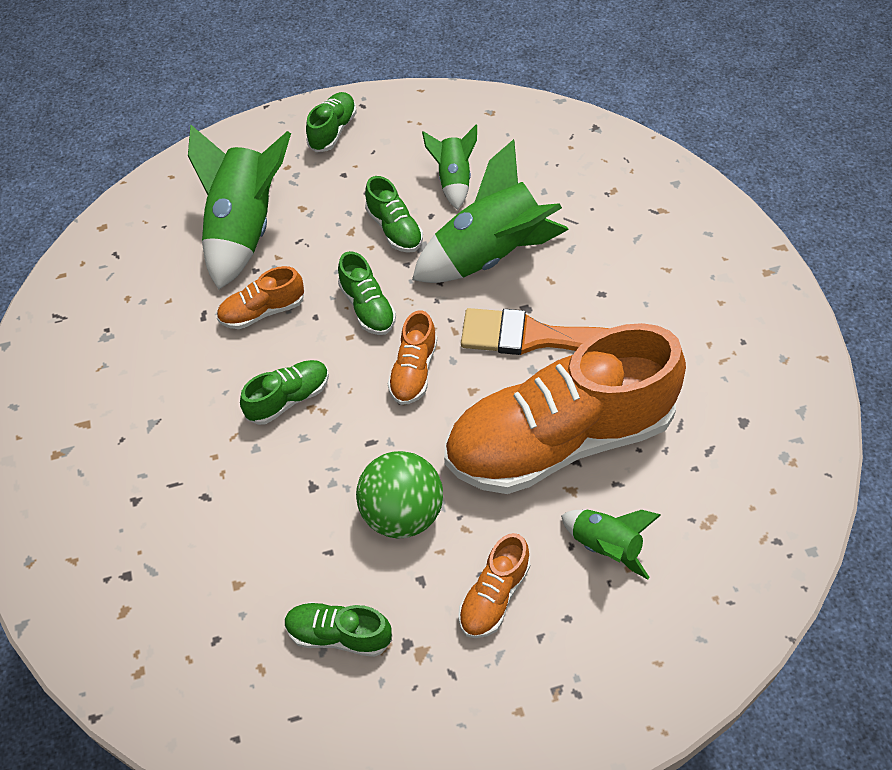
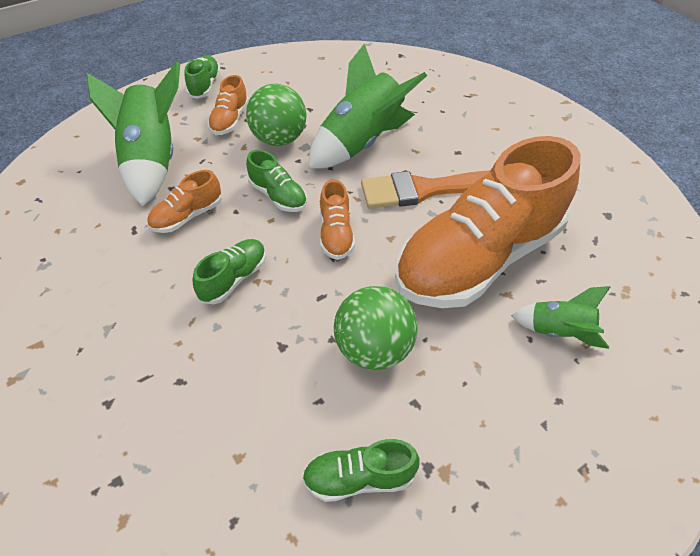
camera: 20 degrees left, 5 degrees down
green shoe [365,176,423,253] -> green ball [246,84,307,146]
green rocket [422,125,477,210] -> none
orange shoe [458,533,531,638] -> orange shoe moved to [208,75,249,135]

